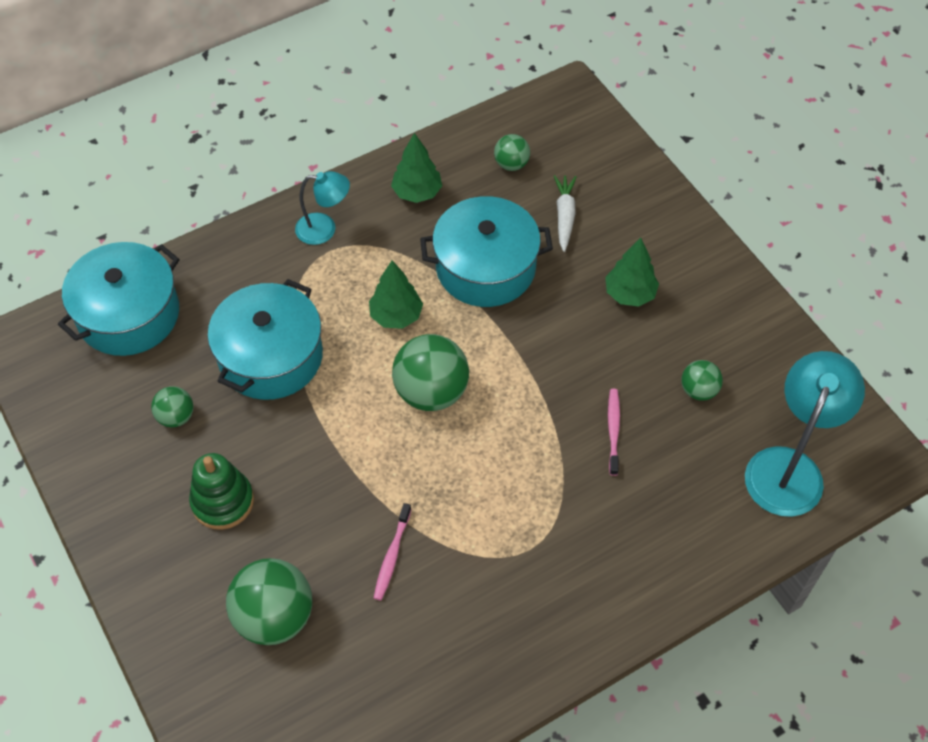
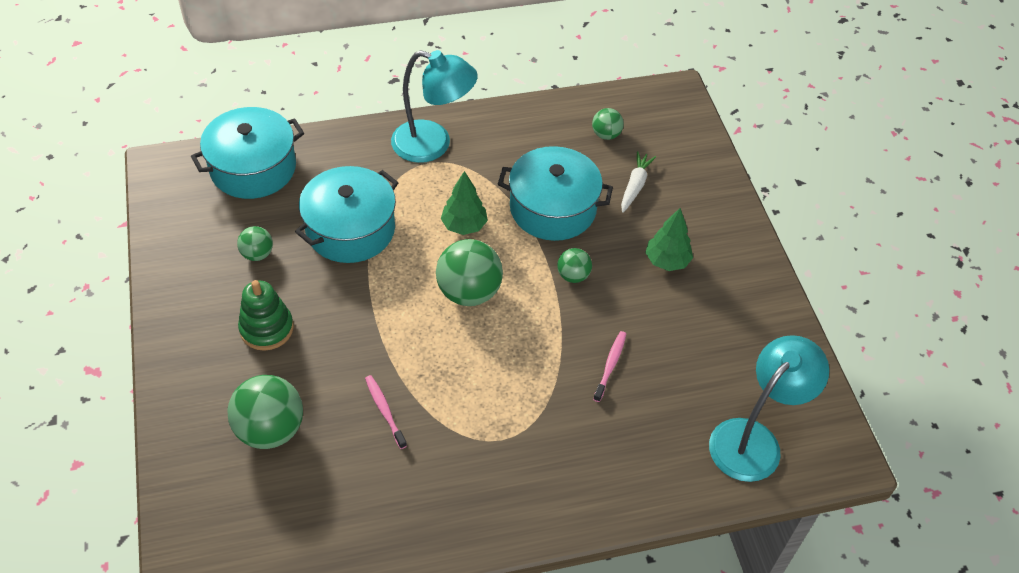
camera: 15 degrees right, 5 degrees down
turquoise lamp [295,171,350,245] -> turquoise lamp [391,50,478,163], size x1.71
pink toothbrush [374,503,411,601] -> pink toothbrush turned 120 degrees clockwise [365,375,407,449]
green tree [391,133,442,203] -> none
green ball [682,360,723,401] -> green ball moved to [557,248,592,283]

